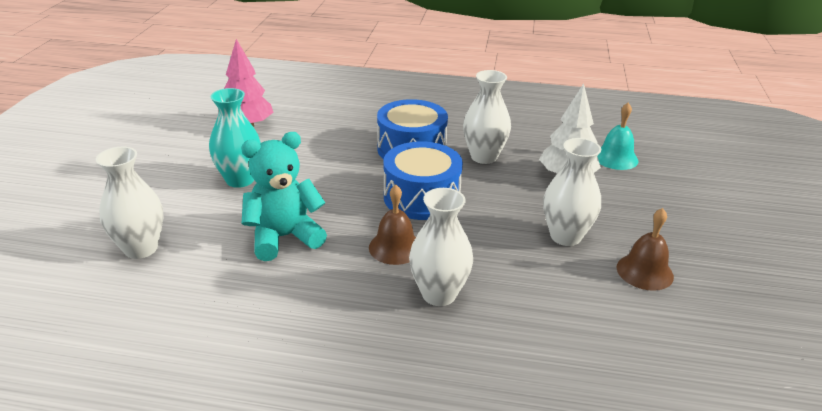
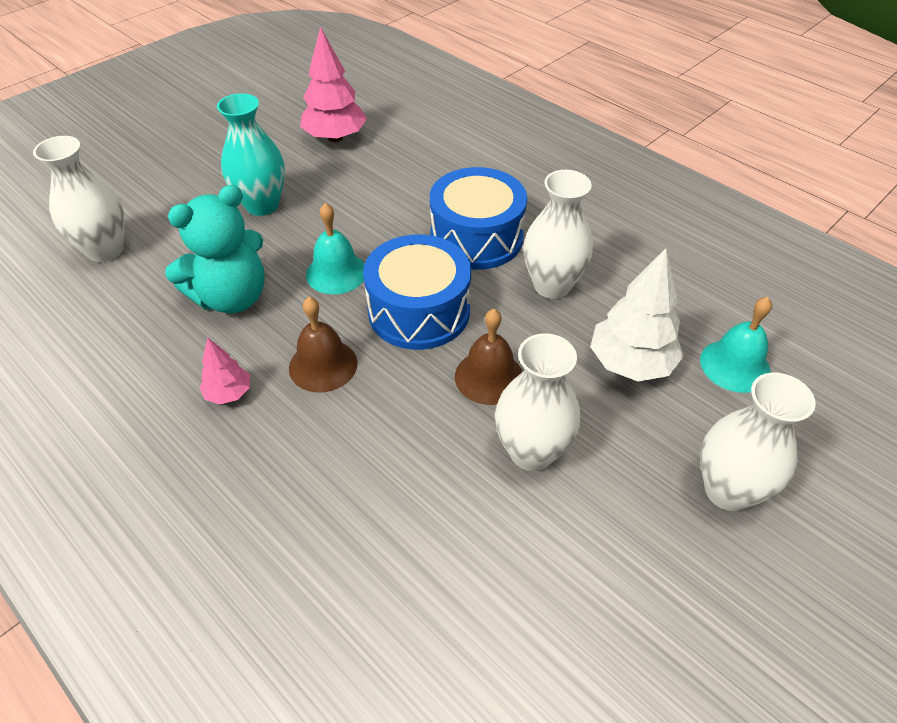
camera: 35 degrees right, 15 degrees up
turquoise teddy bear [241,132,327,261] -> turquoise teddy bear turned 135 degrees clockwise [165,185,265,314]
white vase [409,188,473,306] -> white vase moved to [700,372,816,511]
brown bell [617,208,674,291] -> brown bell moved to [455,309,522,405]
none -> pink tree [199,337,250,405]
none -> turquoise bell [306,203,365,294]

